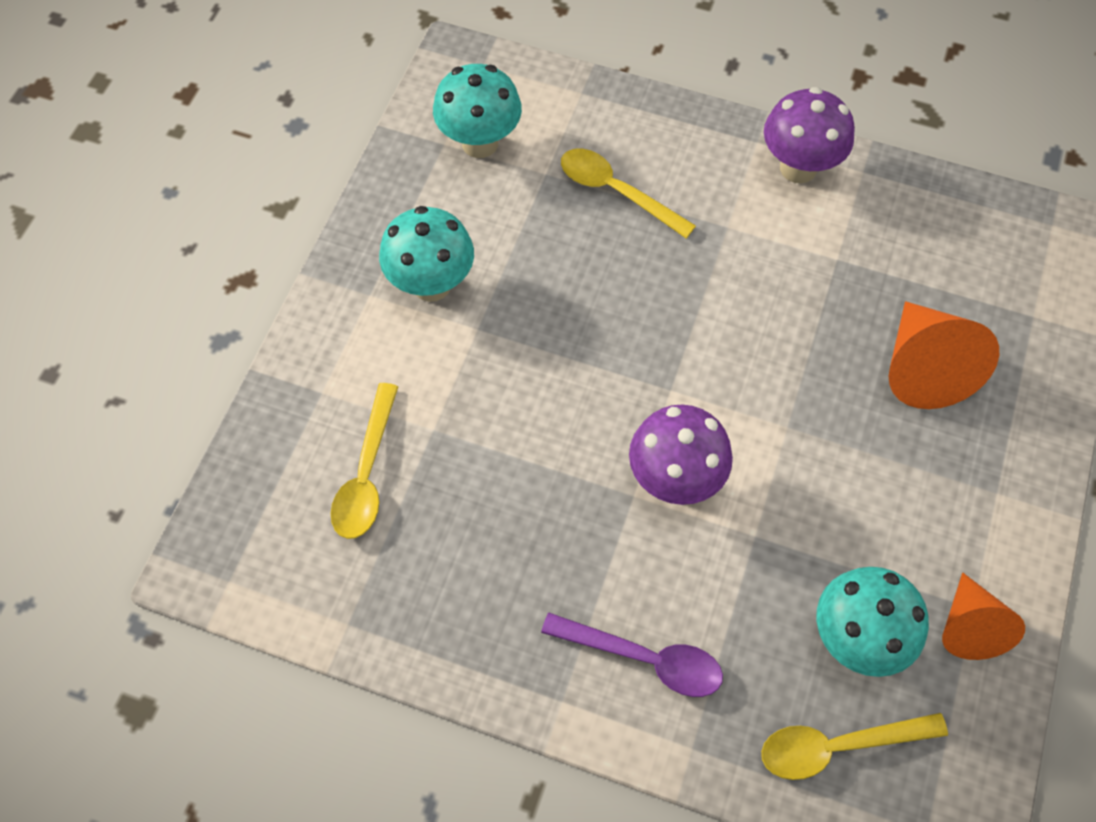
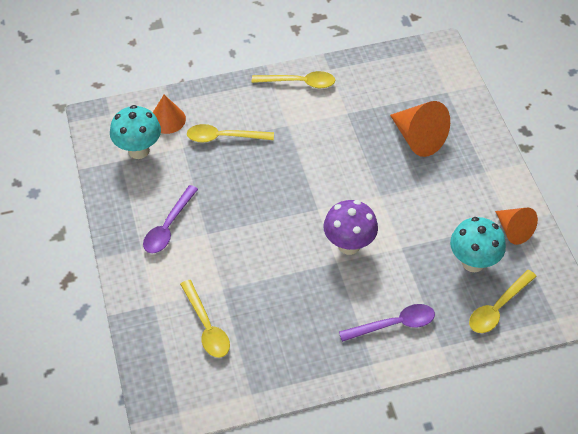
camera: 35 degrees left, 10 degrees down
turquoise mushroom [379,206,474,302] -> purple spoon [143,185,198,253]
purple mushroom [764,87,855,183] -> yellow spoon [252,71,335,88]
none -> orange cone [153,95,186,134]

